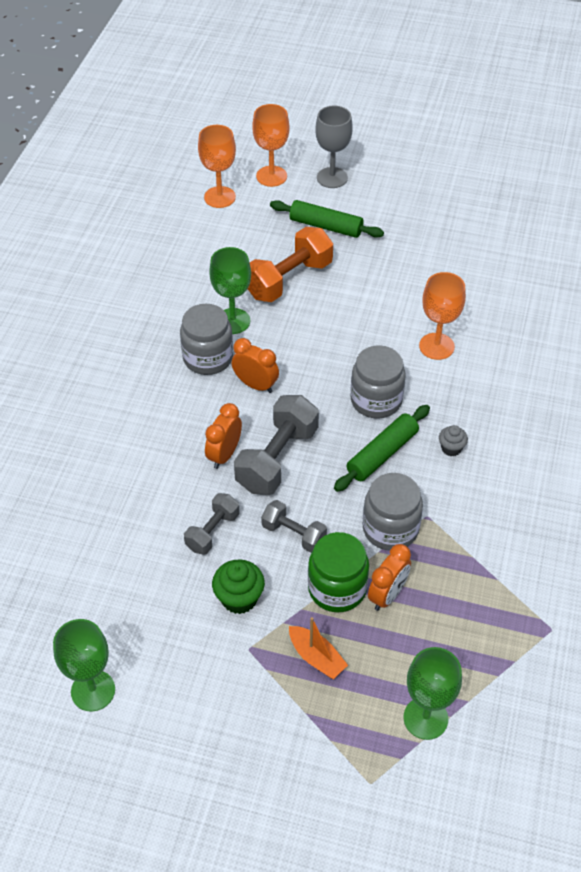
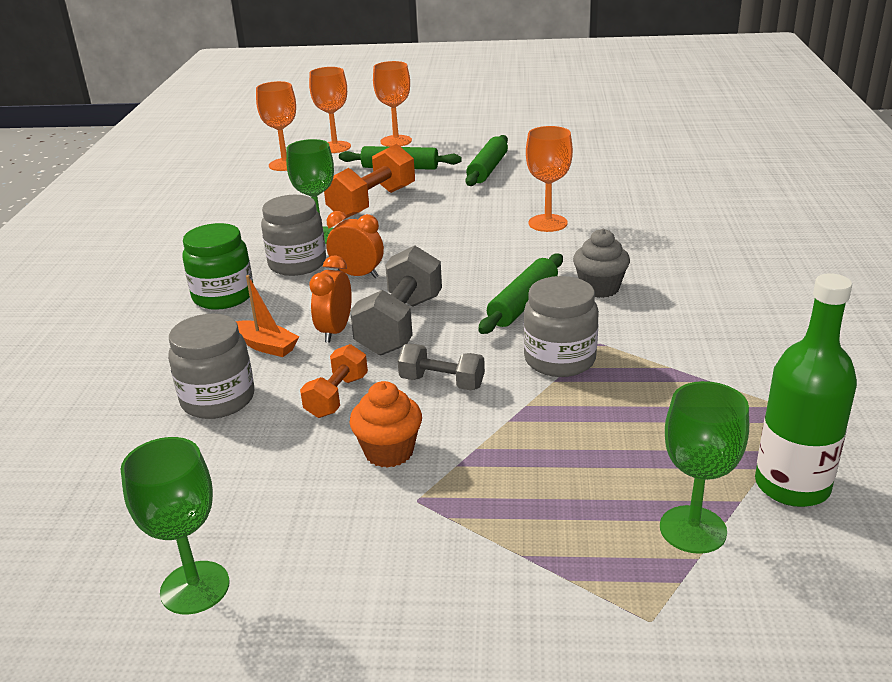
camera: 10 degrees left, 20 degrees down
grey dumbbell [184,493,239,555] -> orange dumbbell [300,344,368,418]
green cupcake [212,559,265,614] -> orange cupcake [350,381,422,468]
orange boat [289,617,348,679] -> orange boat moved to [236,275,299,357]
green jar [308,532,369,613] -> green jar moved to [182,223,253,310]
grey goblet [315,106,353,188] -> orange goblet [373,61,412,147]
grey jar [351,345,406,418] -> grey jar moved to [168,314,254,419]
orange clock [368,544,411,611] -> none
grey cupcake [439,425,468,456] -> grey cupcake [573,229,630,298], size x1.63
none -> green rolling pin [465,135,508,186]
none -> green bottle [755,273,857,507]

